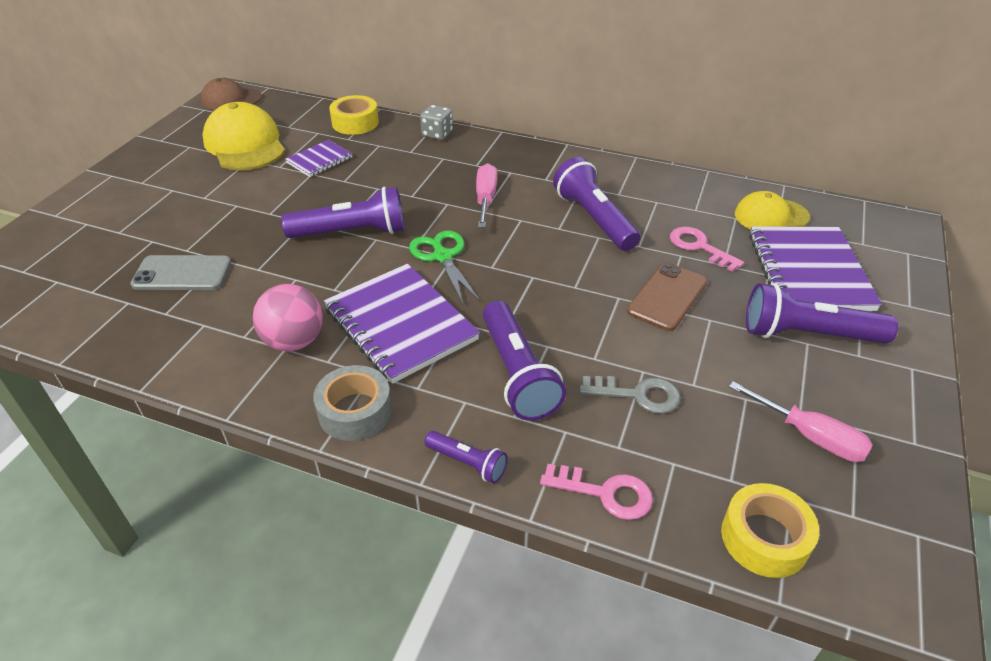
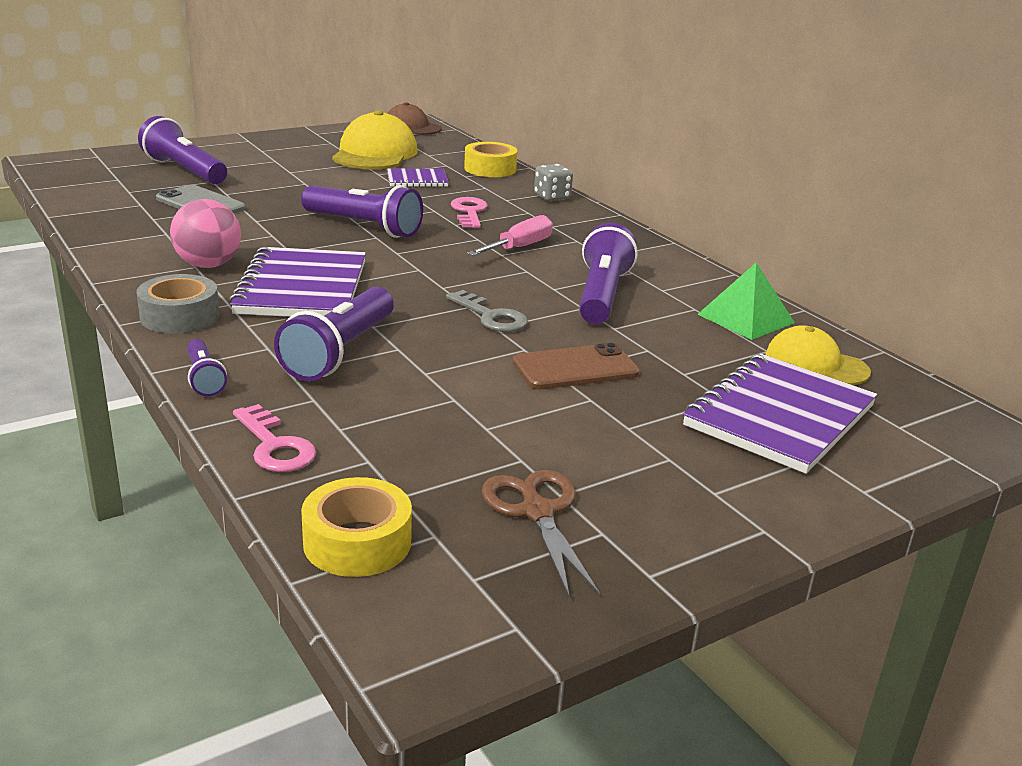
camera: 35 degrees right, 15 degrees down
green scissors [409,231,481,304] -> none
grey key [580,376,680,414] -> grey key moved to [446,290,528,332]
pink key [670,227,744,272] -> pink key moved to [451,197,488,228]
pink screwdriver [729,381,873,462] -> brown scissors [482,470,600,599]
purple flashlight [746,283,898,344] -> purple flashlight moved to [138,116,227,184]
none -> green pyramid [697,263,795,340]

